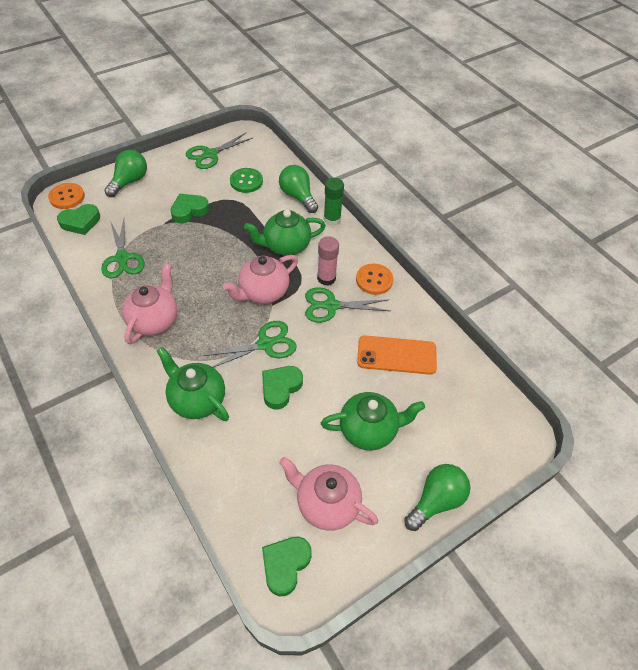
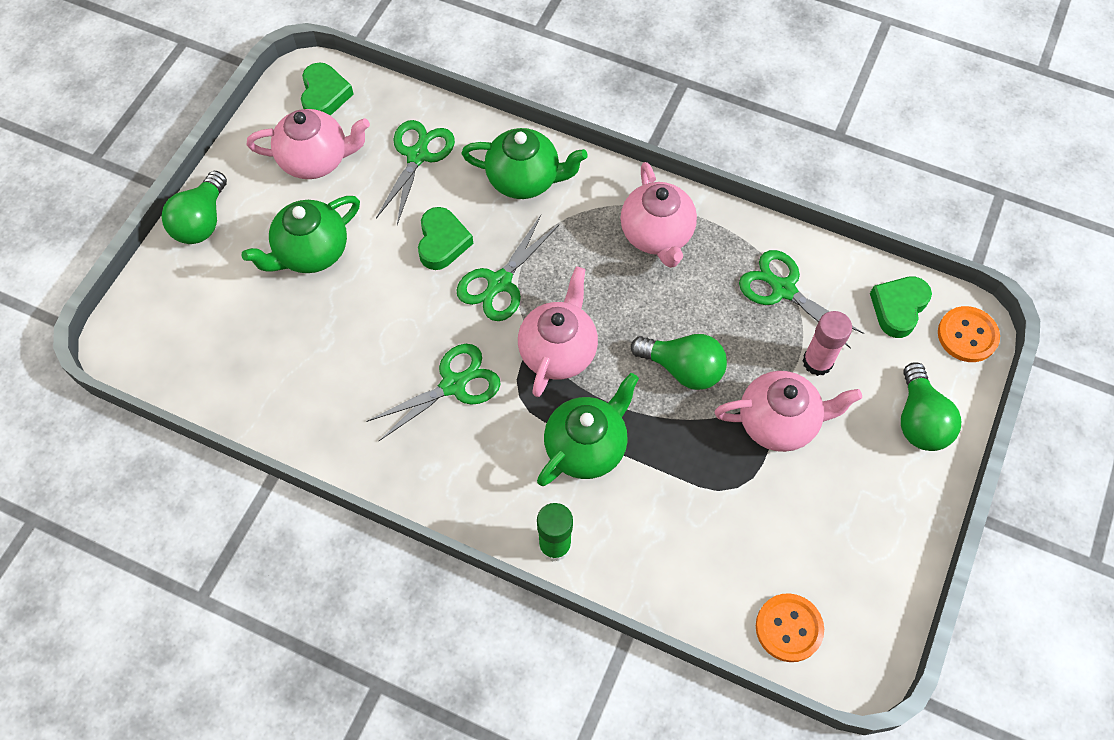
camera: 150 degrees right, 10 degrees up
green heart [170,194,209,223] -> pink teapot [715,371,862,452]
green scissors [186,133,253,169] -> green scissors moved to [376,120,455,225]
green button [230,168,263,193] -> none
green light bulb [279,165,318,213] -> green light bulb moved to [631,334,727,390]
pink glue stick [317,236,339,286] -> pink glue stick moved to [802,311,852,376]
orange button [356,263,393,295] -> orange button moved to [756,593,824,662]
orange phone [357,335,437,375] -> none

